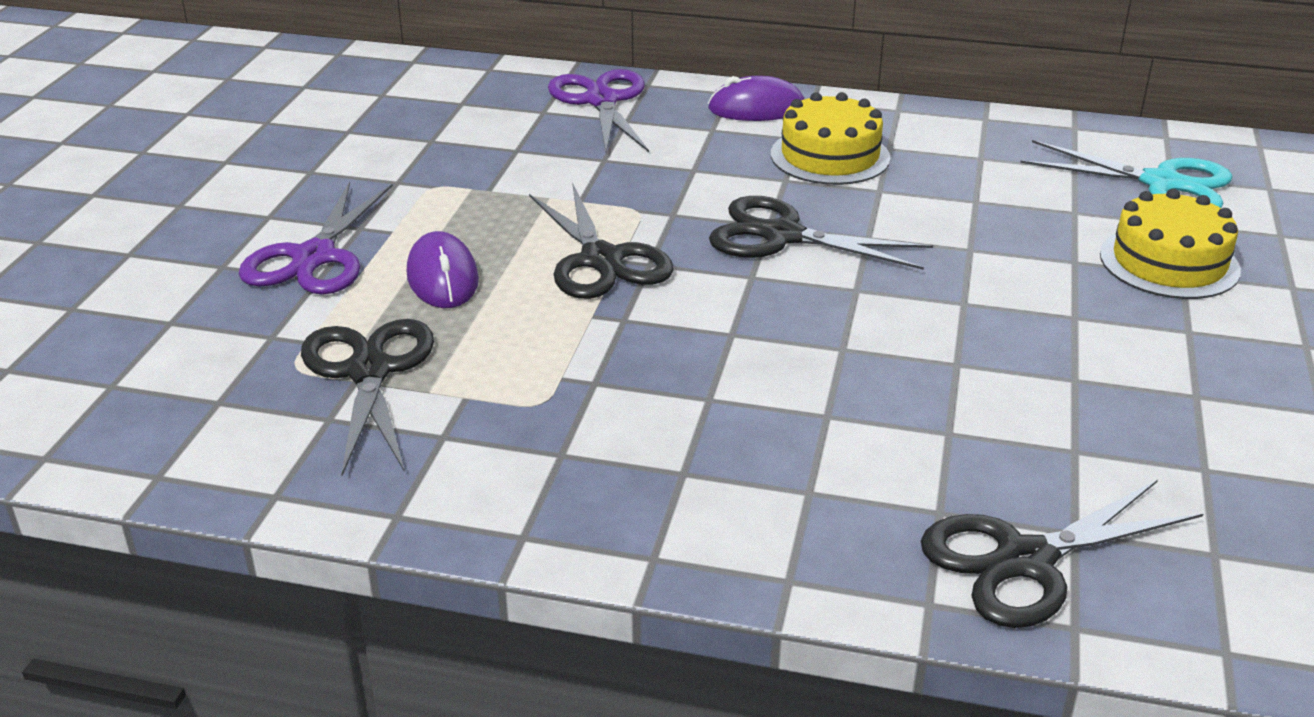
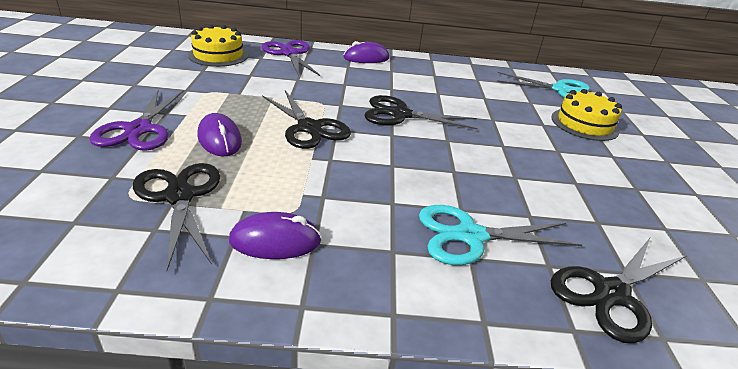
camera: 15 degrees left, 0 degrees up
yellow cake [771,92,890,185] -> yellow cake moved to [188,25,248,67]
none -> purple mouse [229,212,322,259]
none -> turquoise scissors [419,205,582,265]

